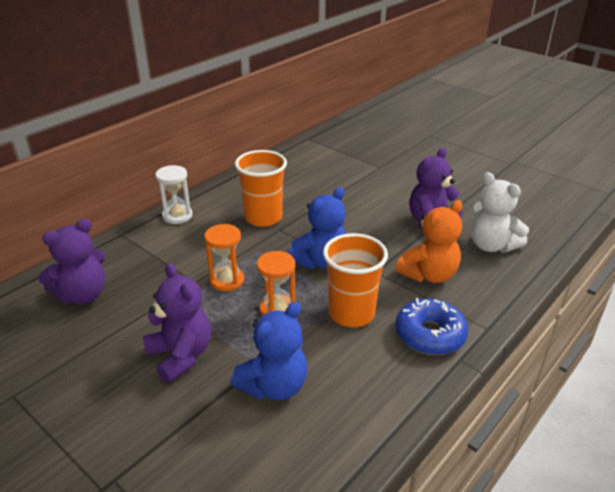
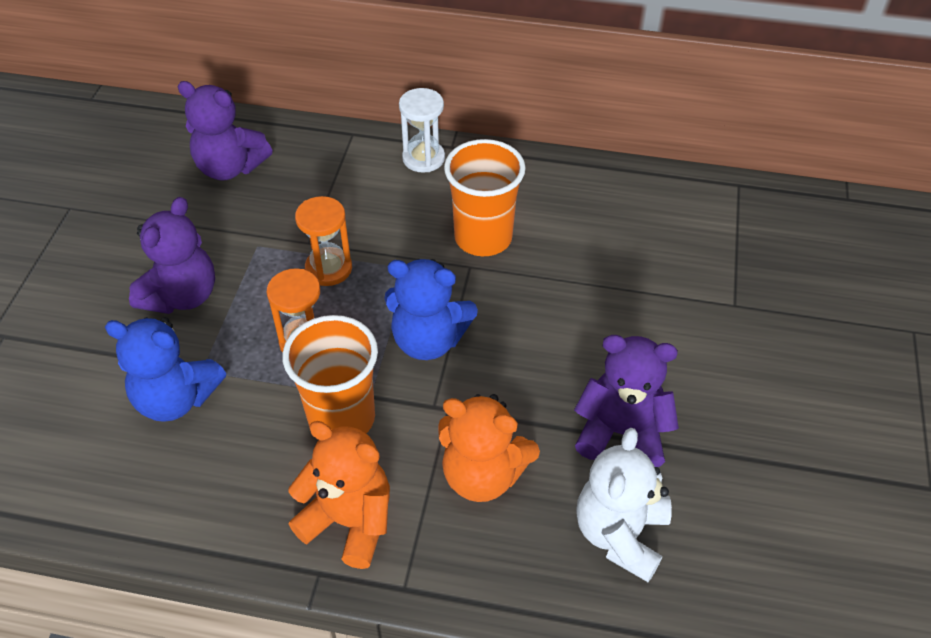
camera: 60 degrees right, 15 degrees up
blue donut [395,298,468,355] -> orange teddy bear [288,421,390,569]

